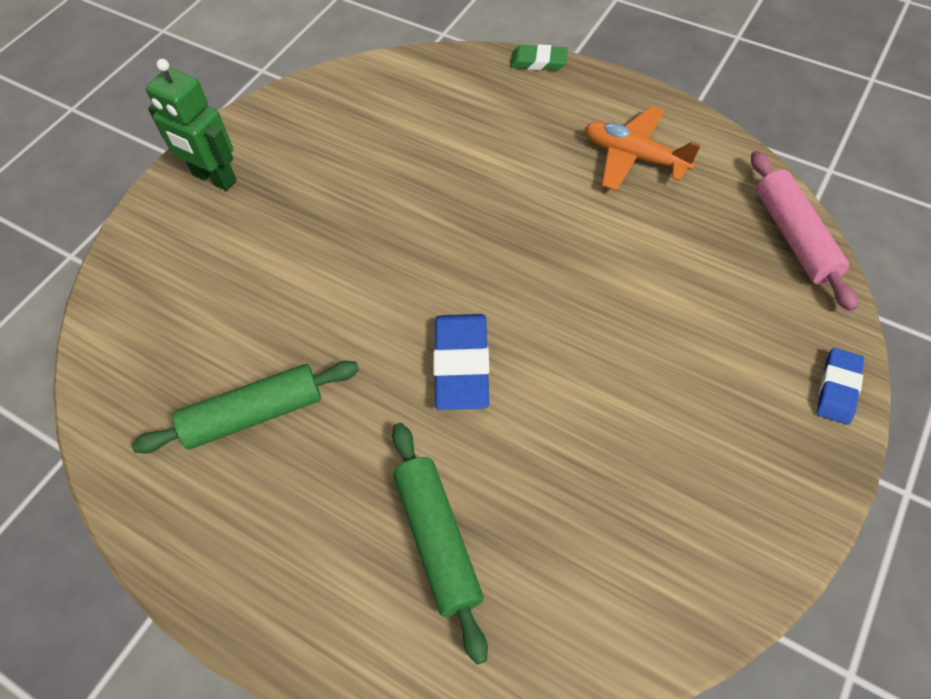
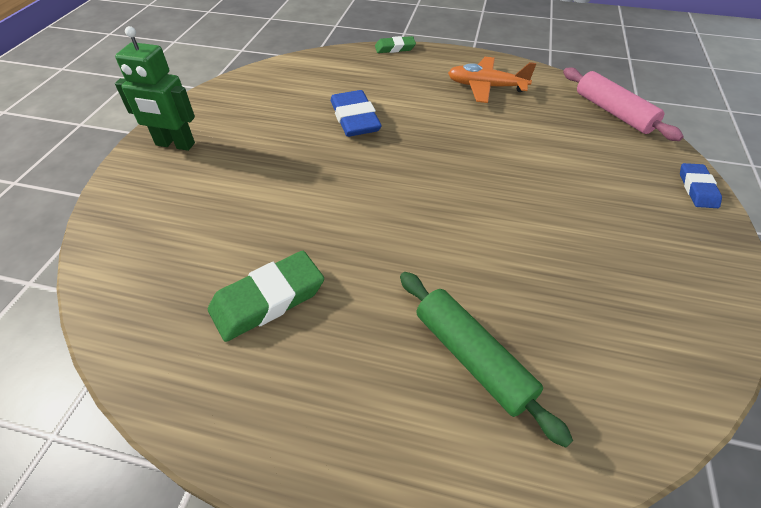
camera: 20 degrees left, 10 degrees down
green rolling pin [131,361,359,453] -> green eraser [208,251,324,342]
blue eraser [433,314,490,410] -> blue eraser moved to [331,90,381,137]

